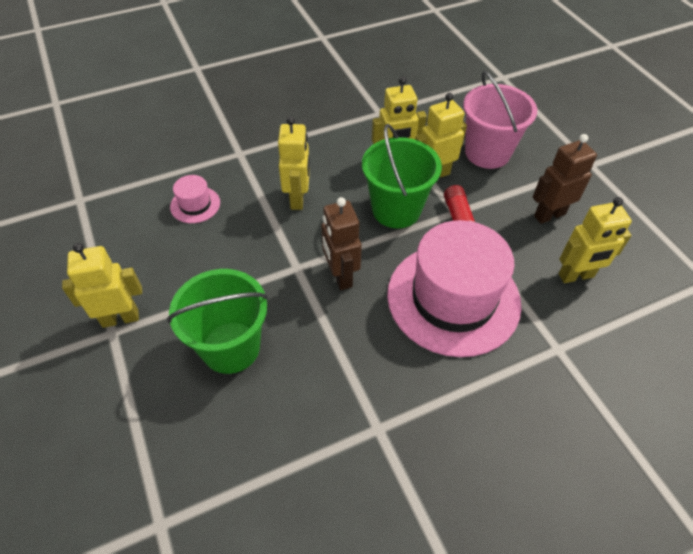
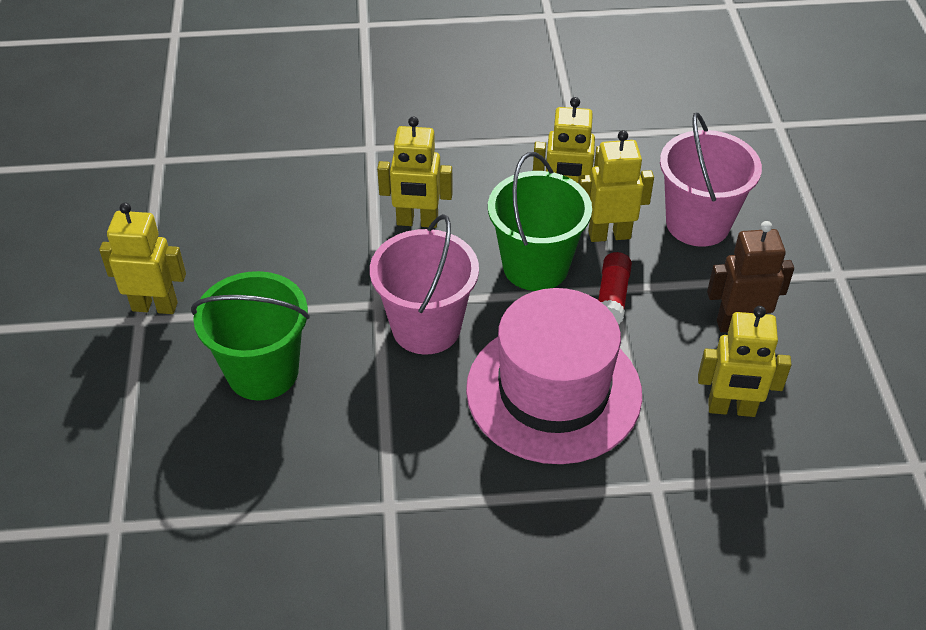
camera: 20 degrees right, 5 degrees down
pink hat [170,175,220,223] -> none
yellow robot [278,116,310,210] -> yellow robot turned 75 degrees clockwise [377,116,453,228]
brown robot [321,197,362,290] -> pink bucket [370,214,479,355]

